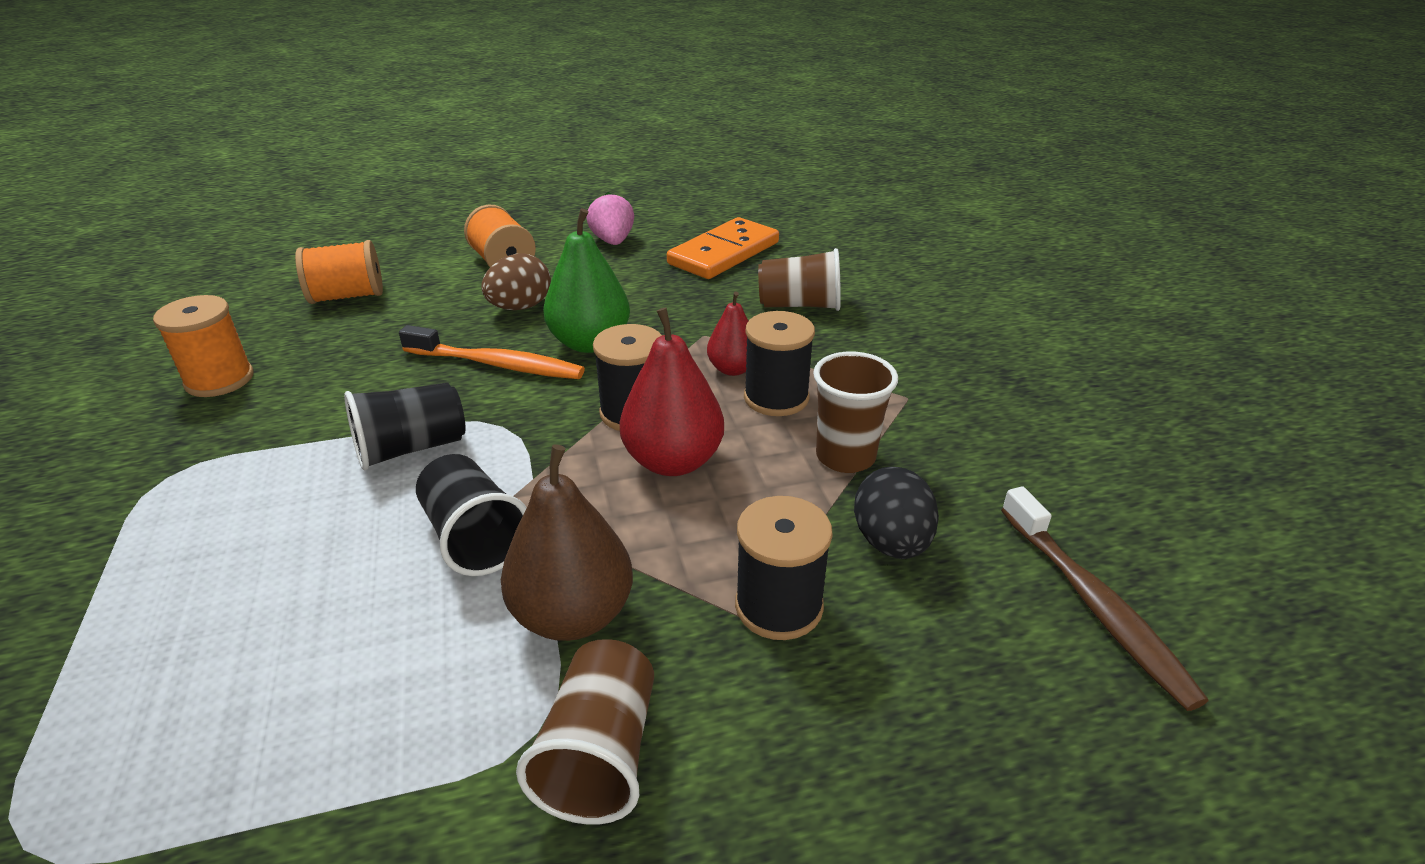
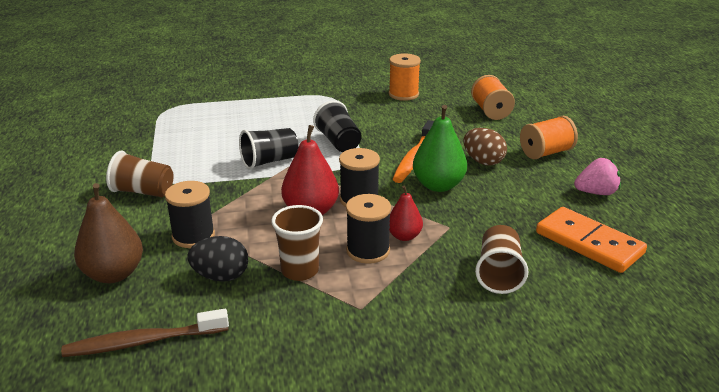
camera: 95 degrees right, 5 degrees down
brown pear [501,444,633,641] -> brown pear moved to [74,183,143,283]

